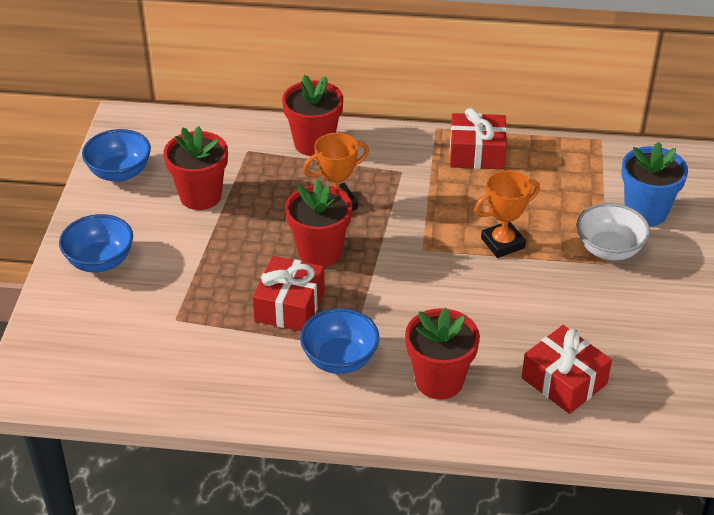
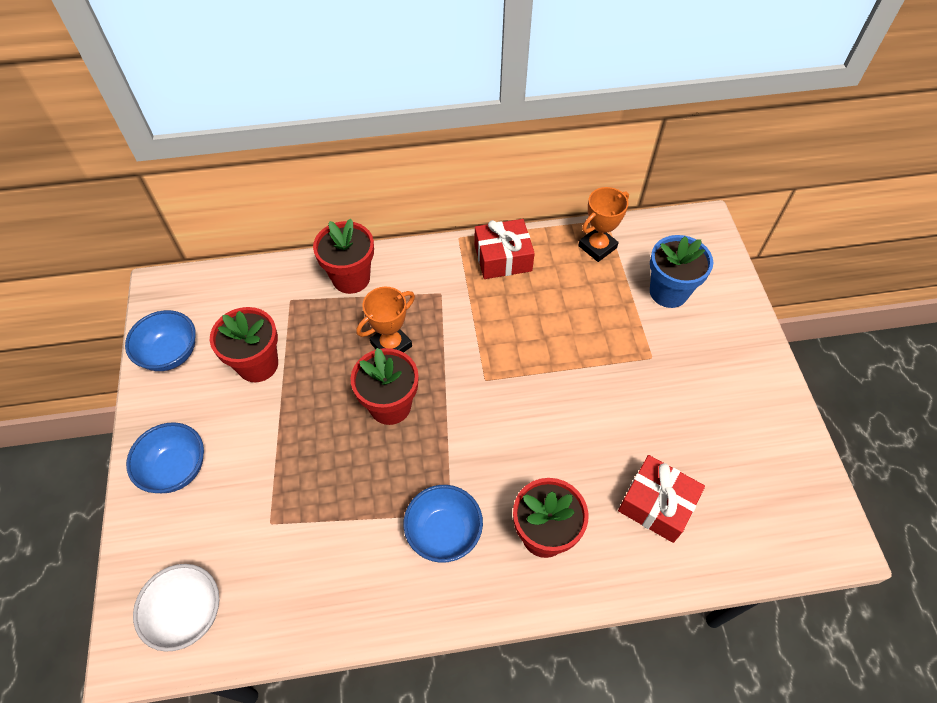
camera: 15 degrees left, 15 degrees up
red gift [253,256,325,331] -> none
orange trophy [475,170,540,258] -> orange trophy moved to [578,187,629,262]
white bowl [577,203,650,260] -> white bowl moved to [133,564,219,652]

